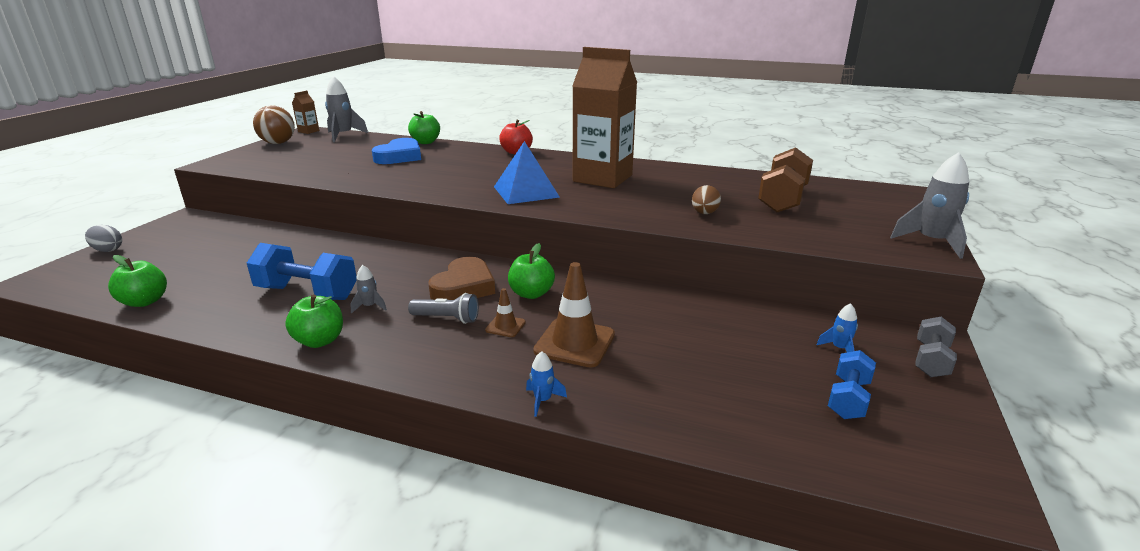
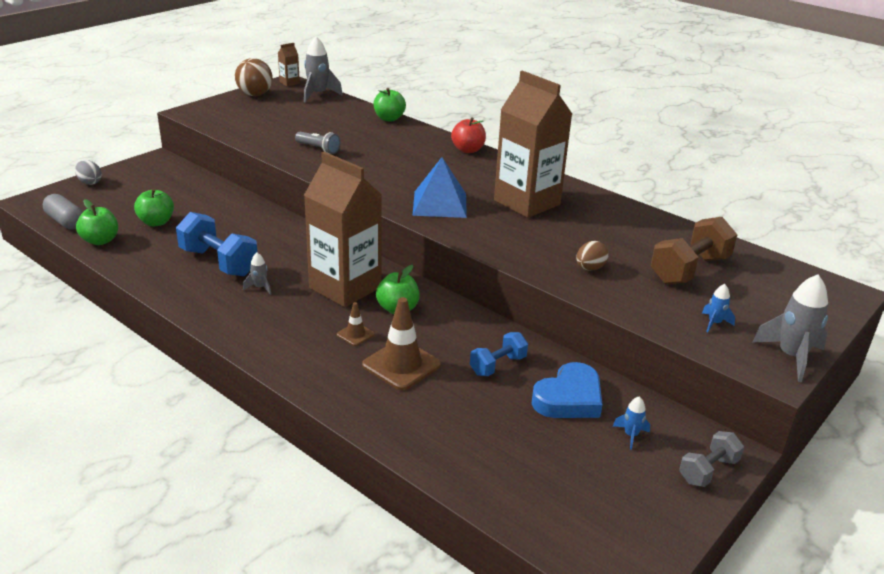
camera: 20 degrees right, 5 degrees up
green apple [285,294,343,348] -> green apple moved to [134,189,174,226]
blue heart [372,138,421,164] -> blue heart moved to [531,362,602,418]
grey flashlight [408,293,479,324] -> grey flashlight moved to [295,132,341,154]
brown heart [428,257,495,300] -> brown carton [304,152,382,307]
blue rocket [526,351,567,417] -> blue rocket moved to [702,284,735,332]
blue dumbbell [828,350,876,419] -> blue dumbbell moved to [470,332,528,376]
none -> grey capsule [43,194,83,230]

